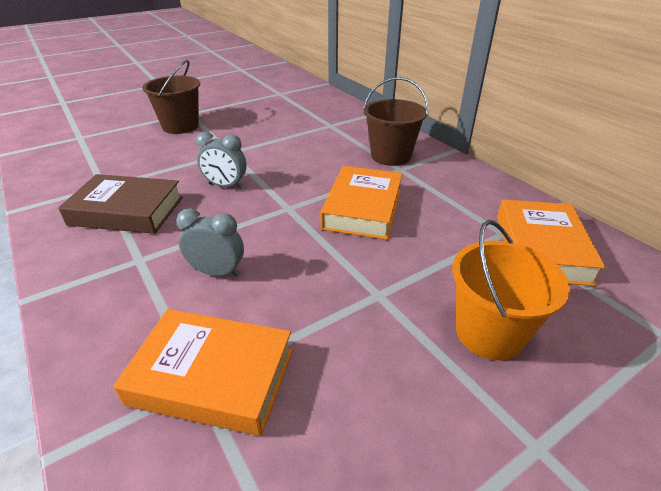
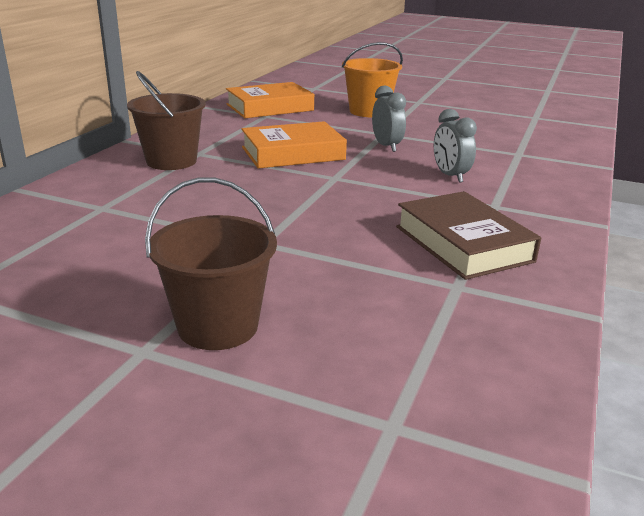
camera: 125 degrees left, 10 degrees down
orange book [114,309,293,436] -> none
grey clock [196,132,247,188] -> grey clock moved to [372,86,406,152]

